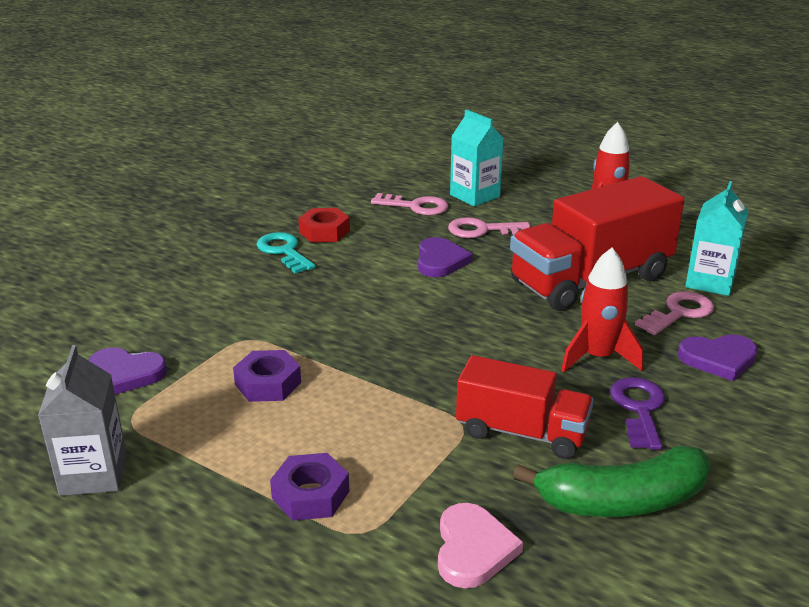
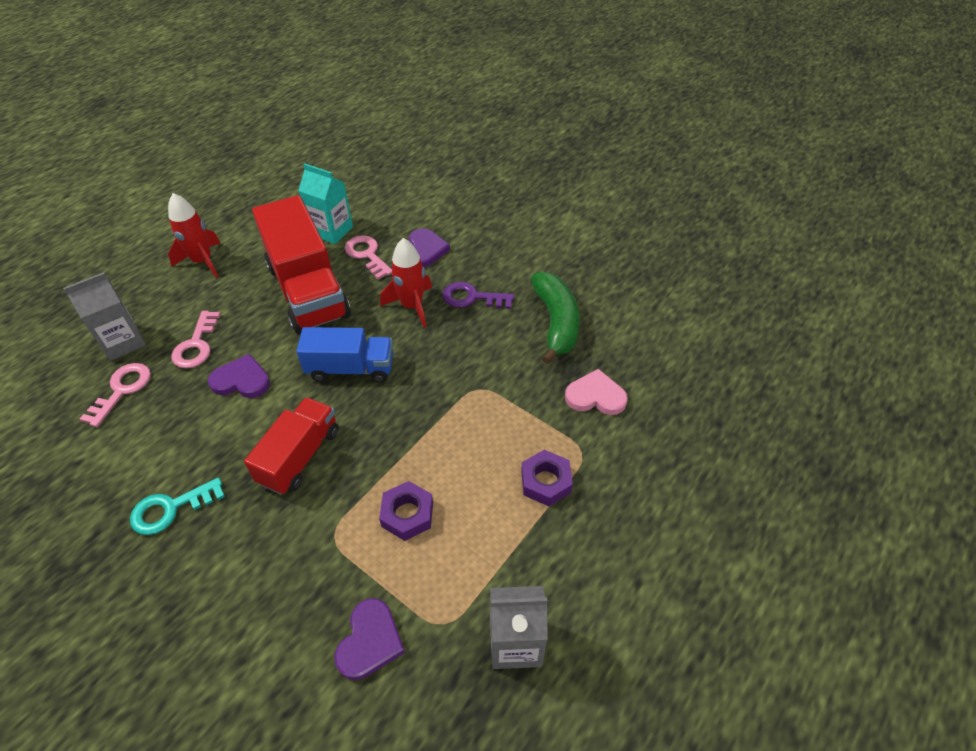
camera: 85 degrees left, 20 degrees up
red nut [298,208,350,243] -> none
turquoise carton [450,109,504,207] -> grey carton [63,272,146,361]
red truck [456,355,594,459] -> red truck moved to [244,397,339,495]
none -> blue truck [296,327,393,383]

